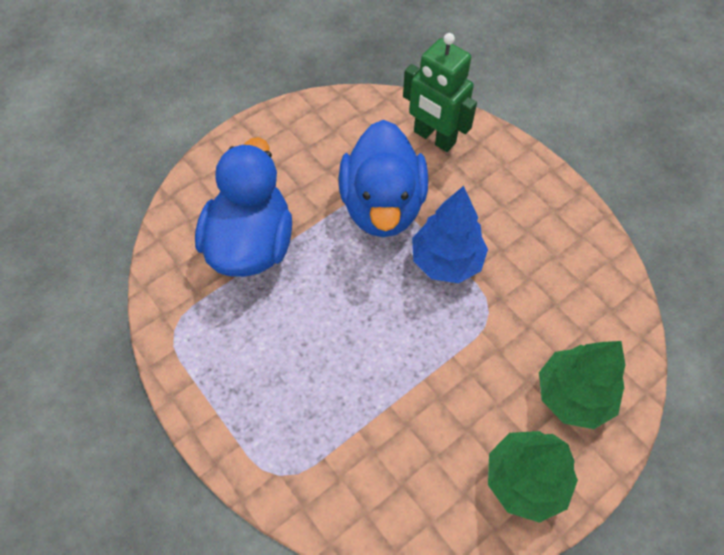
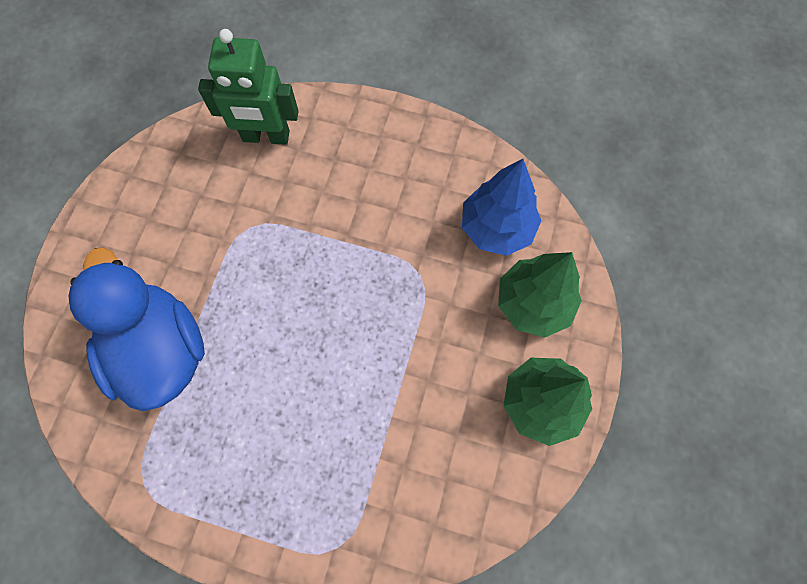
camera: 35 degrees left, 10 degrees up
blue duck [338,120,428,237] -> none
blue tree [412,186,488,283] -> blue tree moved to [462,159,541,256]

